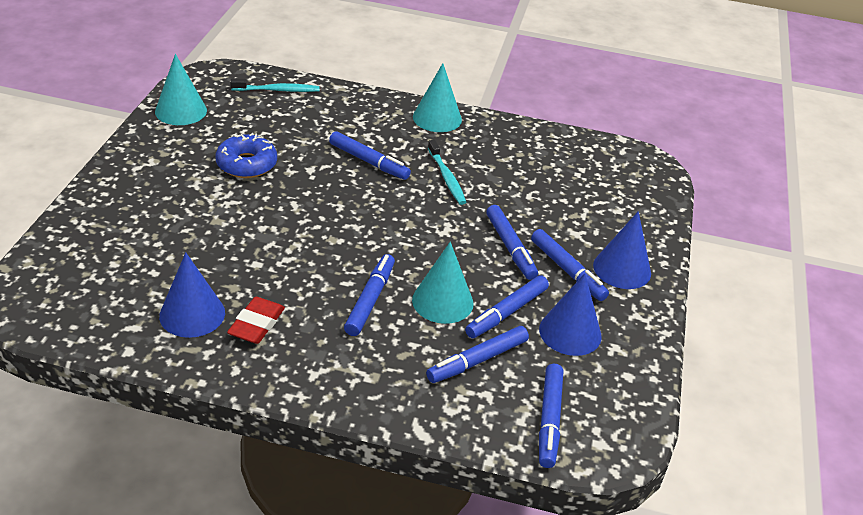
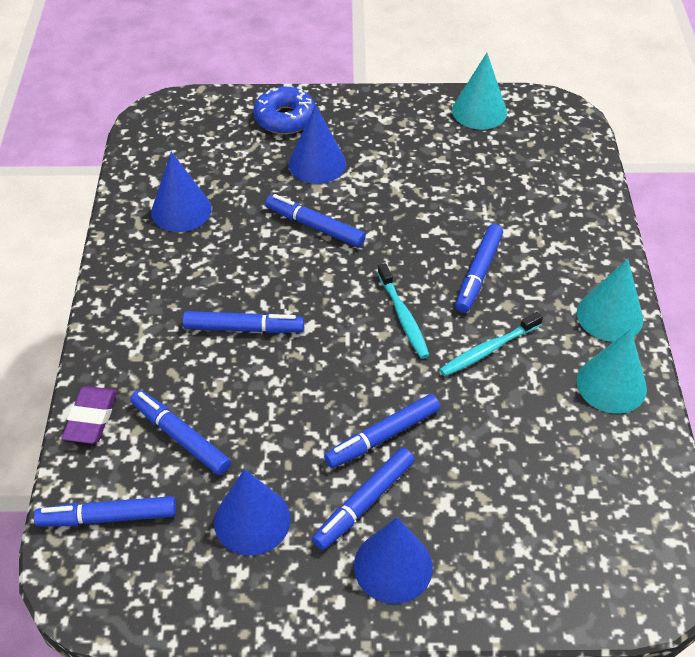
camera: 80 degrees right, 10 degrees up
blue donut [216,133,277,178] -> blue donut moved to [253,87,316,134]
red eraser [227,297,285,344] -> none
turquoise toothbrush [230,79,320,92] -> turquoise toothbrush moved to [378,263,430,359]
turquoise cone [412,242,473,324] -> turquoise cone moved to [577,329,647,414]
blue marker [465,275,549,338] -> blue marker moved to [265,194,366,247]
none -> purple eraser [62,386,117,444]
none -> blue cone [289,105,346,184]

